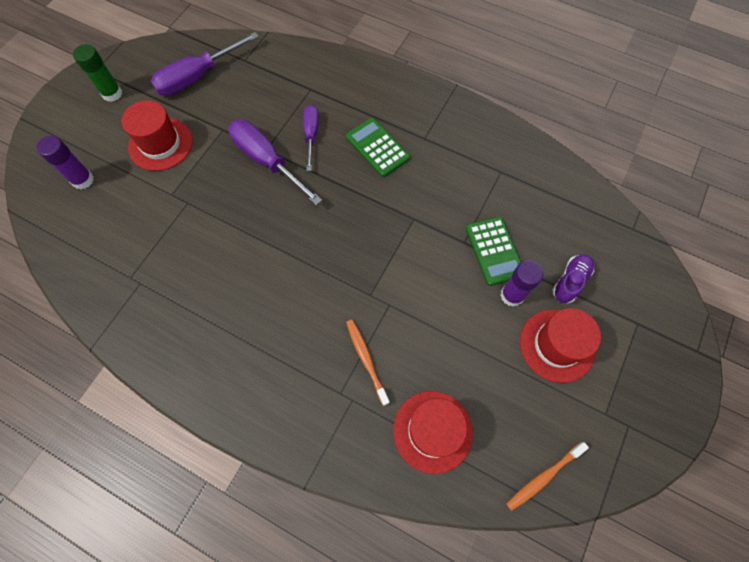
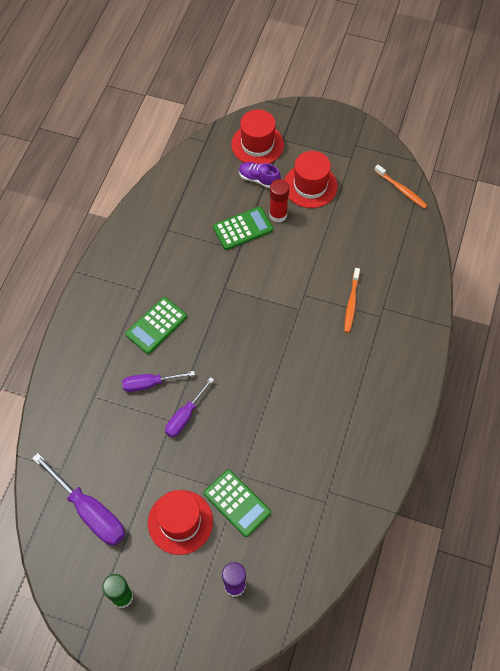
camera: 100 degrees left, 5 degrees down
purple screwdriver [229,120,322,205] -> purple screwdriver [165,377,214,437], size x0.62
orange toothbrush [346,320,390,406] -> orange toothbrush turned 45 degrees counterclockwise [344,268,360,333]
red hat [393,391,473,474] -> red hat moved to [231,109,284,164]
purple glue stick [500,260,543,307] -> red glue stick [269,179,289,222]
none -> green calculator [204,469,271,537]

